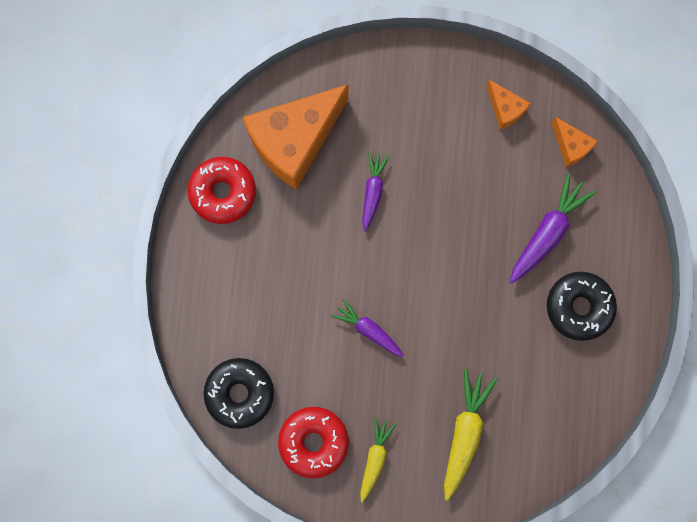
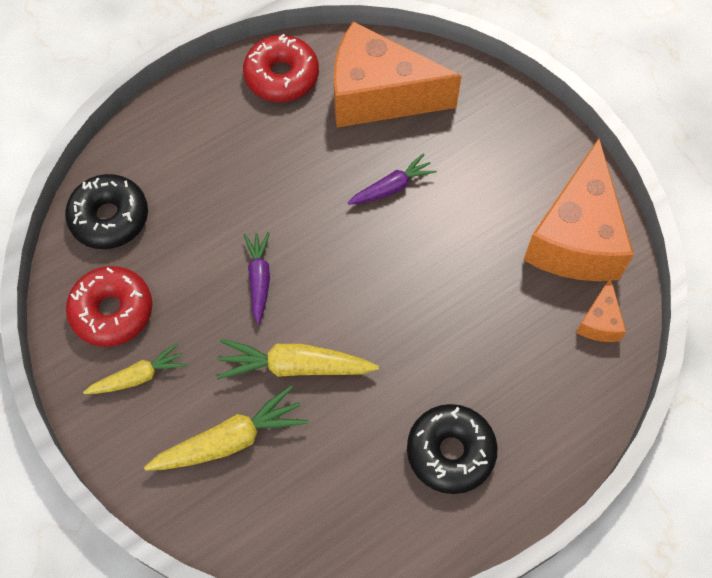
camera: 50 degrees right, 15 degrees down
orange cheese [487,80,531,130] -> orange cheese [523,138,634,281], size x2.25
purple carrot [510,173,596,284] -> none
none -> yellow carrot [216,339,379,379]

